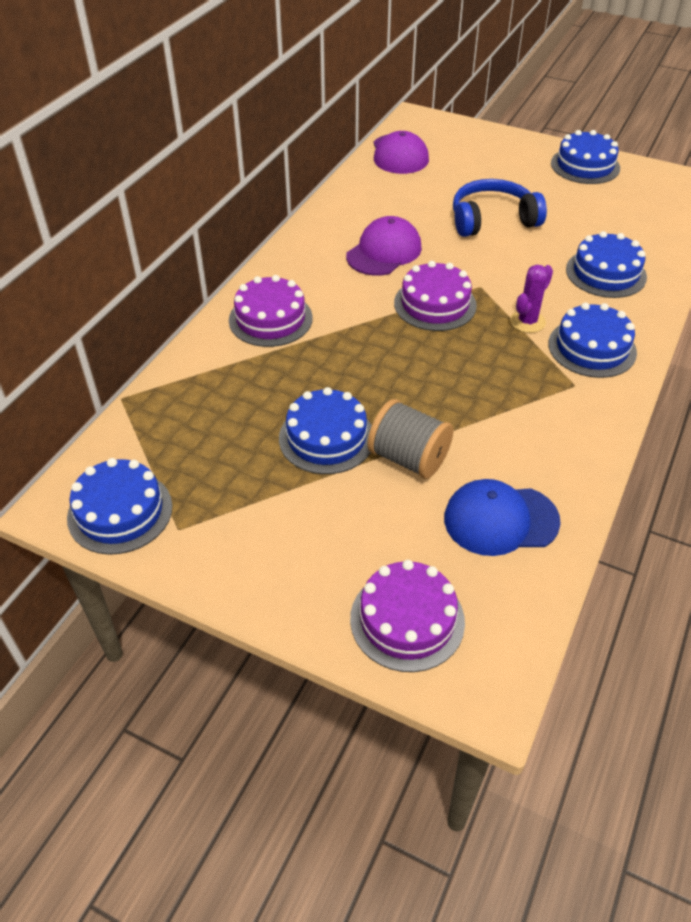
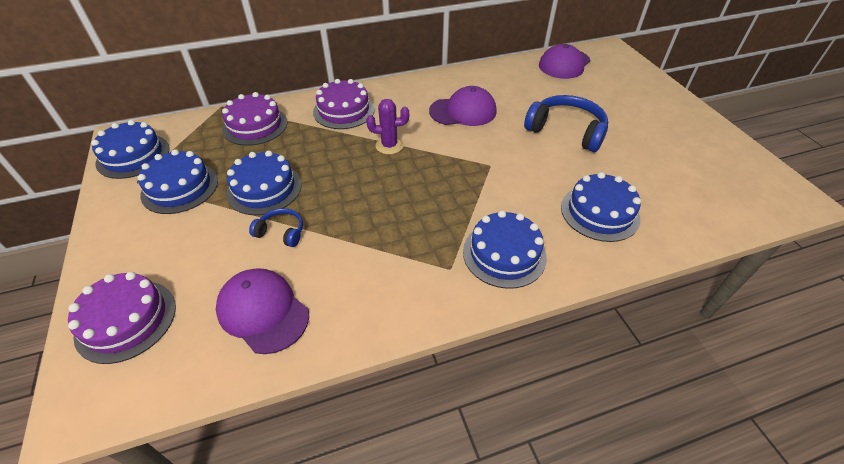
camera: 45 degrees right, 0 degrees up
grey spool [368,399,454,479] -> blue headphones [249,208,303,247]
purple cake [394,261,477,331] -> purple cake moved to [222,92,287,146]
blue cap [444,479,561,556] -> purple cap [216,268,309,354]
purple cactus [510,265,553,333] -> purple cactus moved to [366,99,409,155]
blue cake [551,130,620,184] -> blue cake moved to [138,149,218,214]

